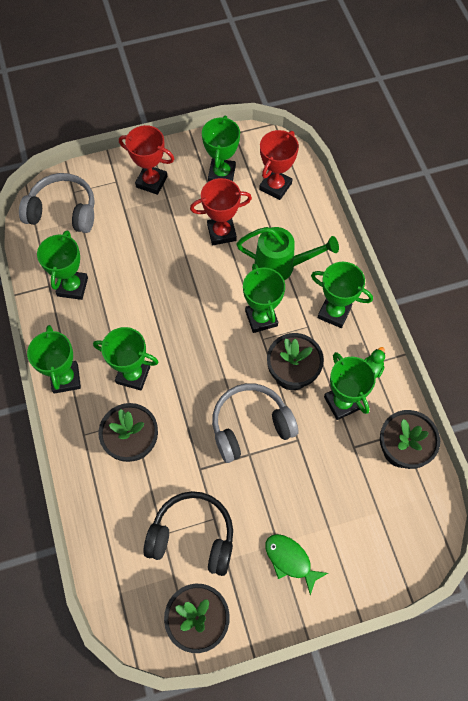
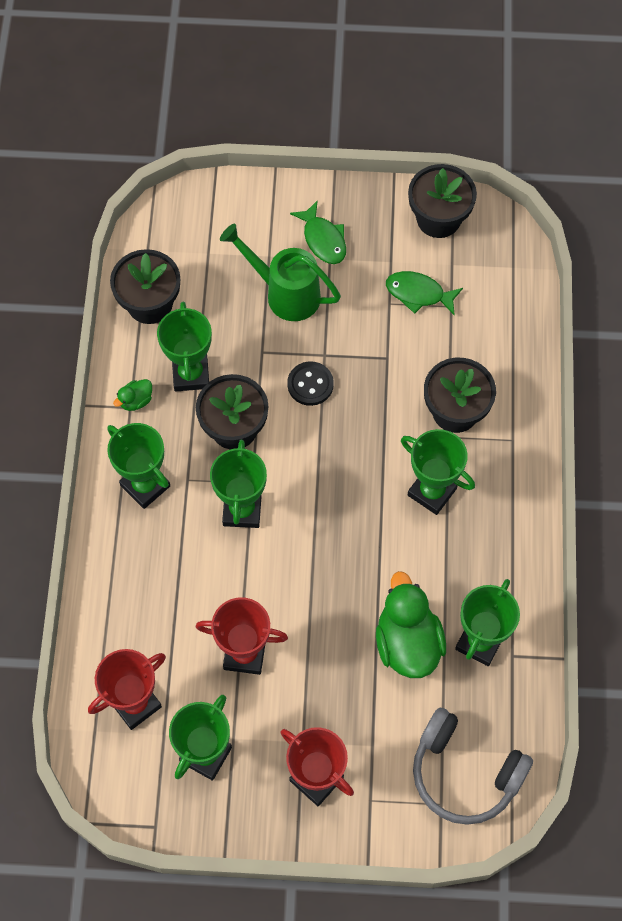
camera: 160 degrees left, 0 degrees up
green trophy [27,325,81,394] -> none
black headphones [143,491,233,576] -> green fish [386,271,463,315]
grey headphones [212,383,298,463] -> black button [287,362,334,406]
green watering can [236,227,339,280] -> green watering can moved to [220,224,341,321]
none -> green duck [376,571,446,678]

